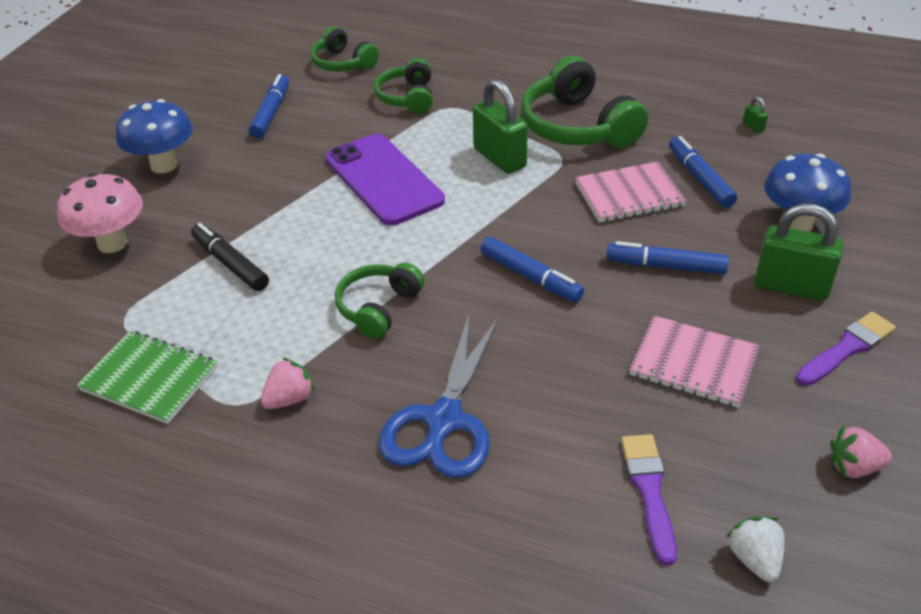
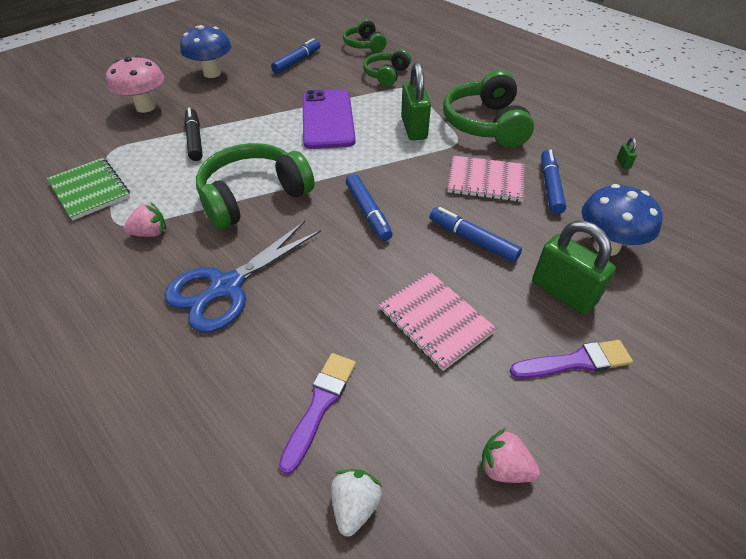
camera: 25 degrees right, 5 degrees up
green headphones [335,263,425,339] -> green headphones [196,143,315,230], size x1.68

